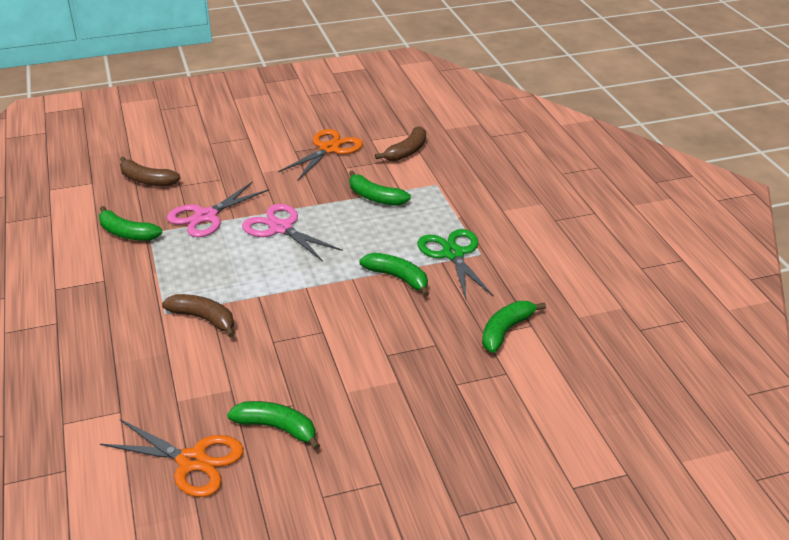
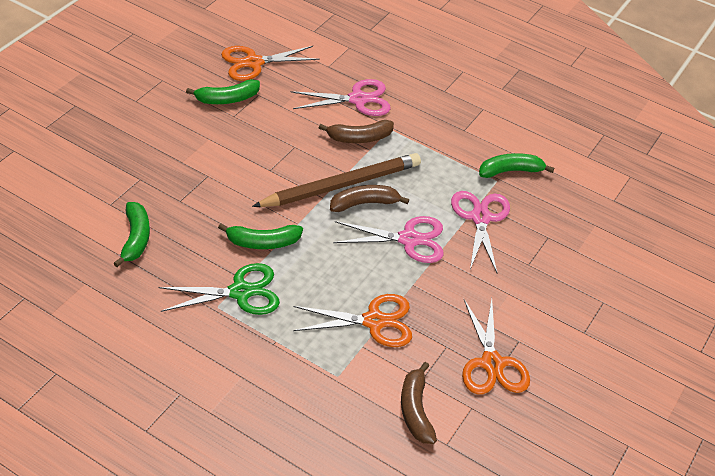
camera: 135 degrees right, 10 degrees up
brown banana [120,156,181,186] -> brown banana moved to [330,185,409,212]
green banana [349,171,411,206] -> orange scissors [293,294,412,347]
green scissors [418,229,494,299] -> green scissors turned 45 degrees counterclockwise [158,263,280,315]
none -> brown pencil [252,153,421,207]
none -> pink scissors [291,79,391,116]

